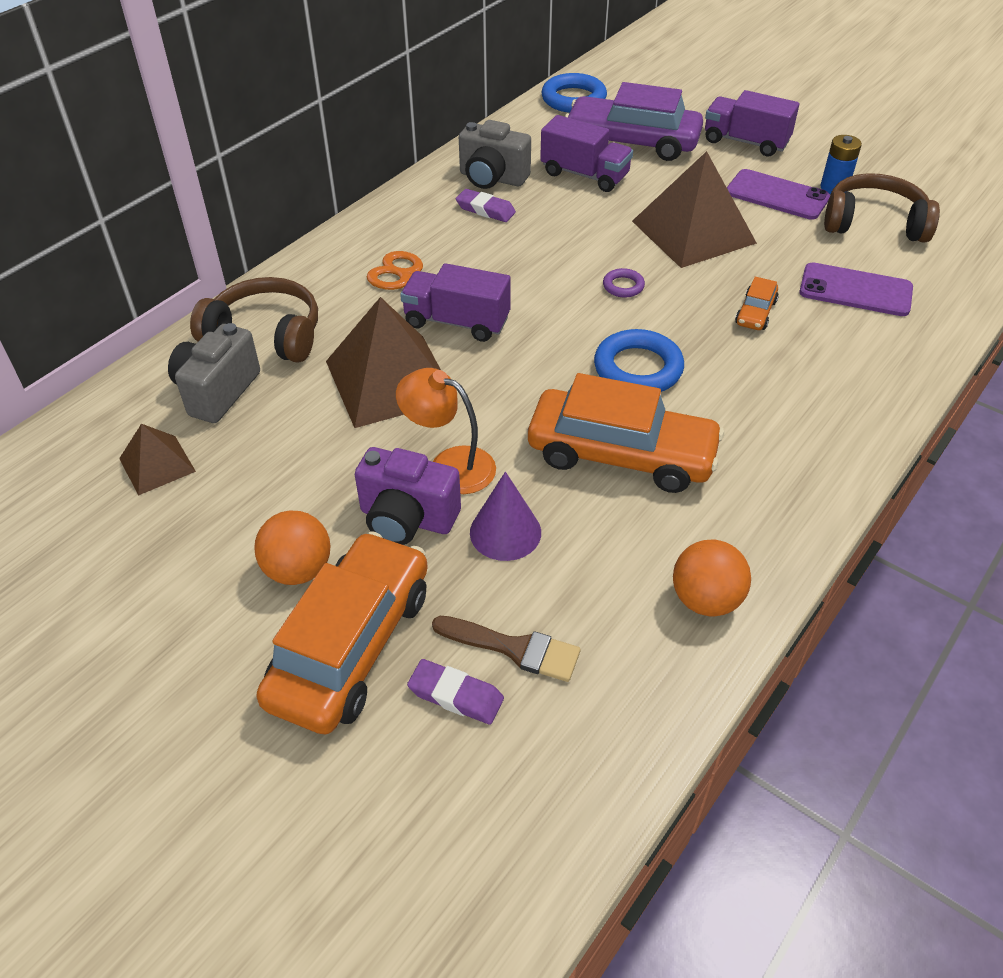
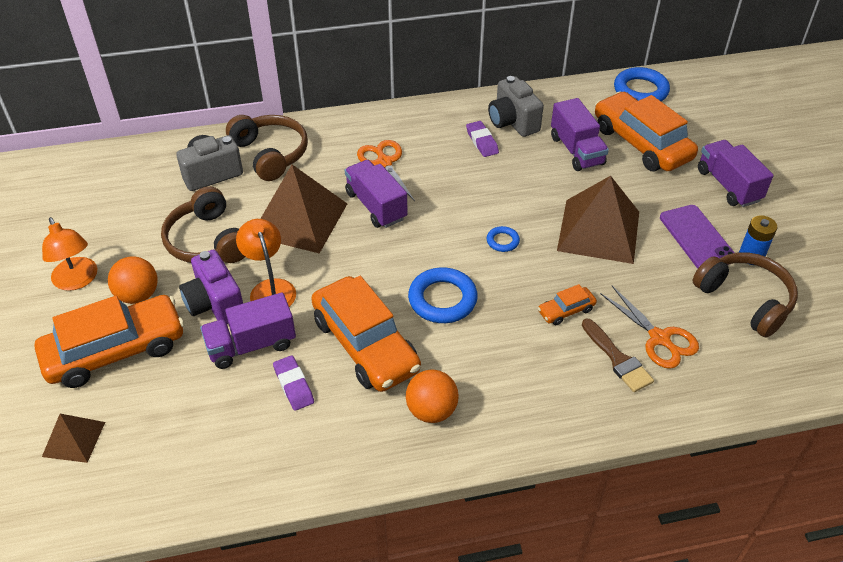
camera: 40 degrees right, 0 degrees up
brown pyramid [119,424,196,496] -> brown pyramid moved to [42,414,105,463]
purple eraser [407,659,504,724] -> purple eraser moved to [273,355,314,411]
brown brush [432,616,581,682] -> brown brush moved to [582,318,654,392]
purple cone [470,472,541,561] -> purple truck [200,292,296,369]
purple car [565,82,703,161] -> orange car [595,92,698,171]
purple ring [603,268,645,298] -> blue ring [487,226,520,252]
orange ball [673,539,751,616] -> orange ball moved to [406,369,459,423]
purple phone [799,262,913,316] -> orange scissors [600,286,699,369]
none -> orange lamp [42,217,97,291]
none -> brown headphones [161,186,245,263]

